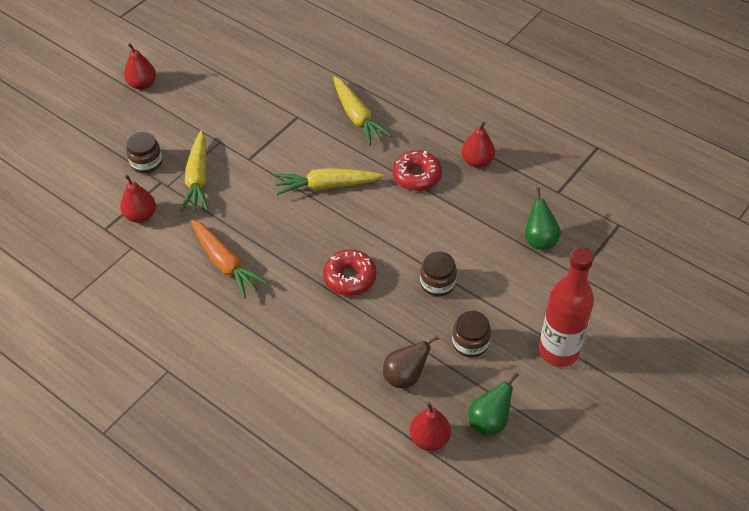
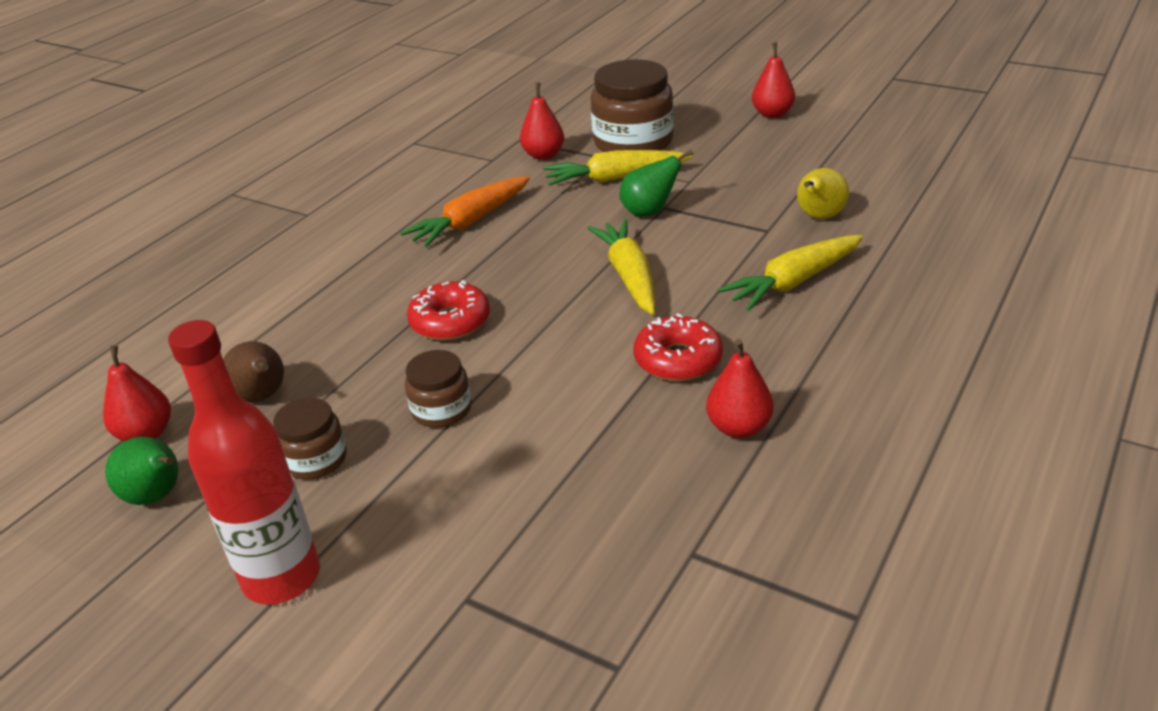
camera: 85 degrees right, 15 degrees down
brown jar [126,132,162,173] -> brown jar [591,59,674,152], size x1.86
green pear [525,187,561,249] -> green pear moved to [620,149,693,217]
none -> yellow pear [797,168,849,219]

